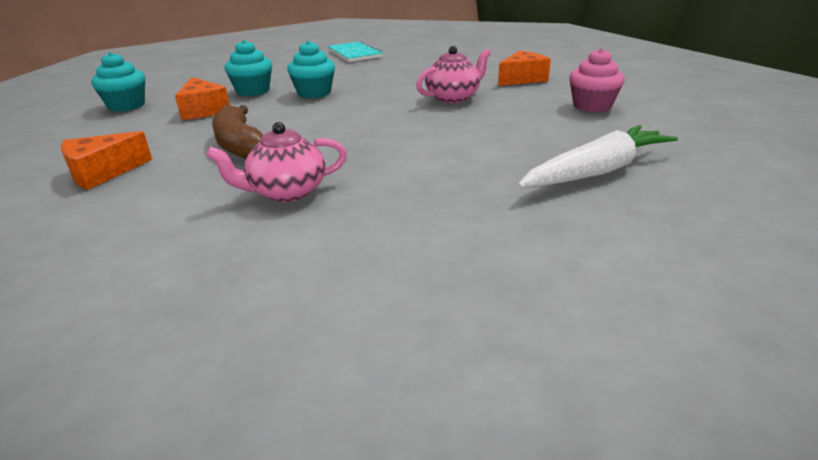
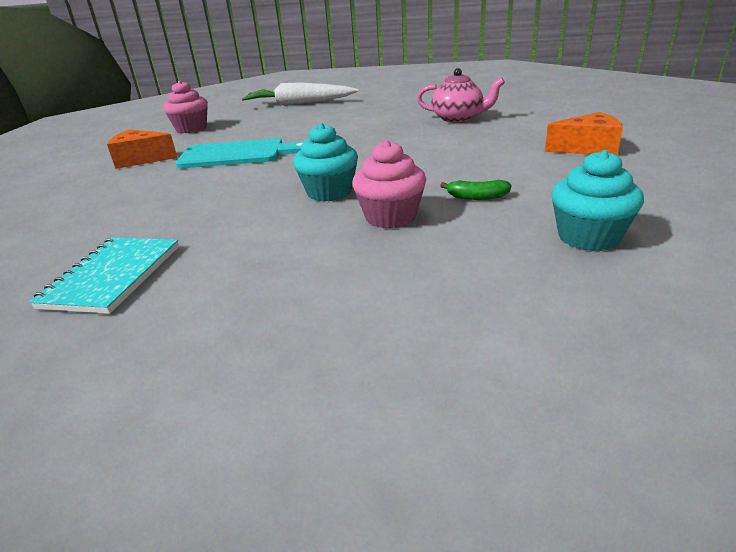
camera: 140 degrees left, 0 degrees up
orange cheese [175,77,230,120] -> green banana [440,180,511,200]
brown banana [212,105,263,159] -> none
turquoise cupcake [225,40,272,96] -> pink cupcake [352,140,426,229]
pink teapot [416,46,491,103] -> turquoise cutting board [175,138,304,168]

